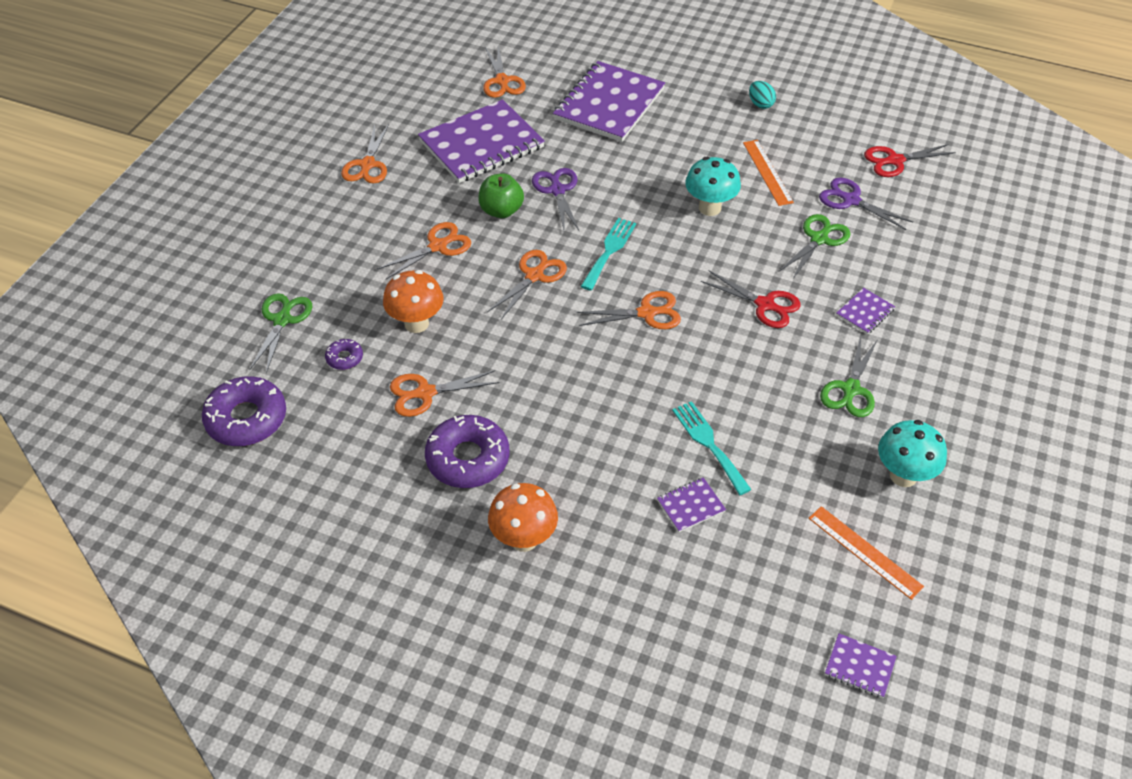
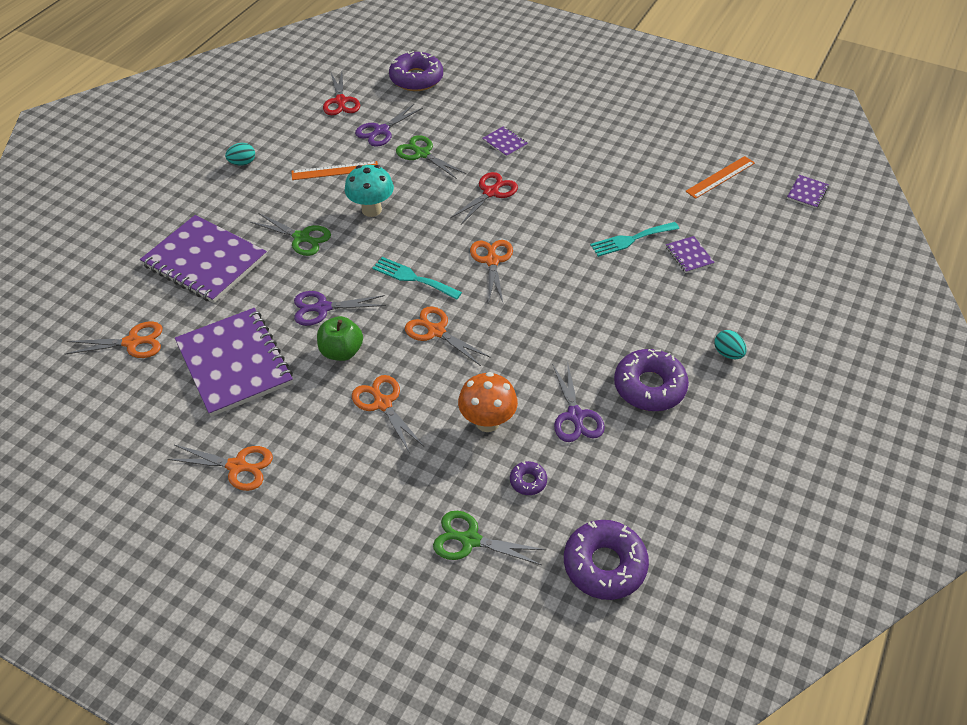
camera: 85 degrees left, 0 degrees up
orange scissors [390,370,499,417] -> purple scissors [552,360,605,442]
orange mushroom [488,483,558,552] -> turquoise egg [714,330,747,359]
green scissors [820,337,878,417] -> green scissors moved to [250,213,331,256]
turquoise mushroom [878,420,947,487] -> none
none -> purple donut [389,51,443,91]

